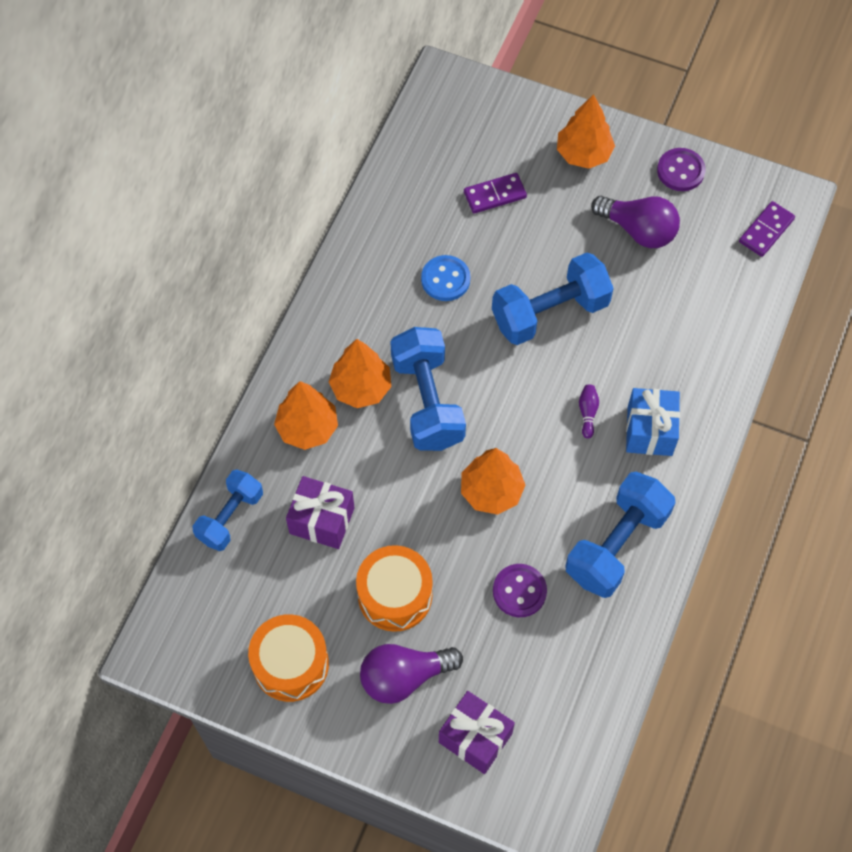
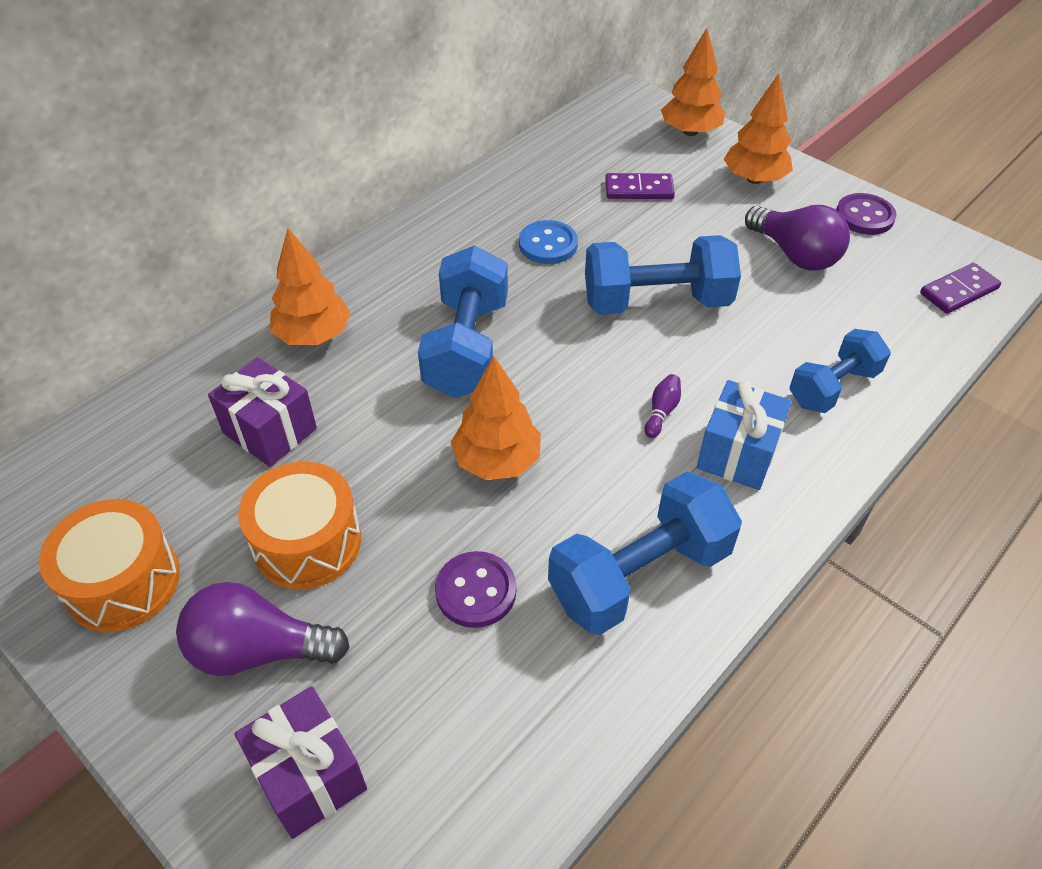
camera: 20 degrees right, 15 degrees down
blue dumbbell [192,469,263,551] -> blue dumbbell moved to [790,329,891,413]
orange tree [329,339,391,408] -> orange tree moved to [661,28,725,136]

